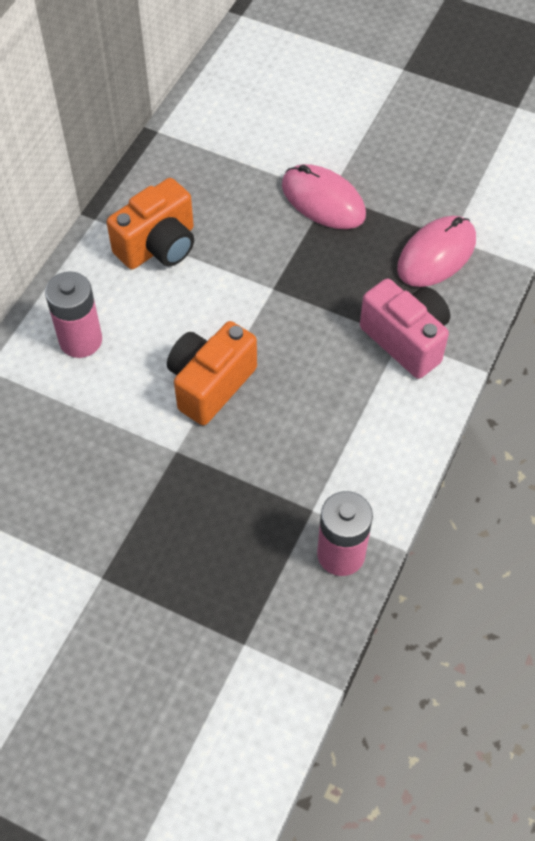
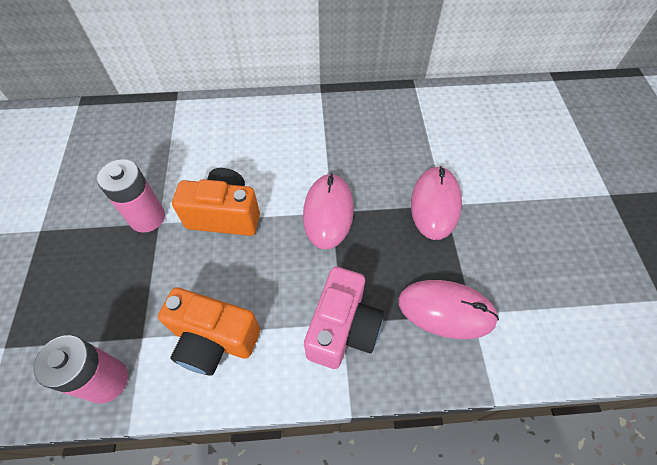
camera: 60 degrees right, 0 degrees up
pink battery [45,271,102,358] -> pink battery moved to [97,159,165,233]
orange camera [106,178,194,269] -> orange camera moved to [158,287,260,375]
none -> pink mouse [303,173,354,250]

